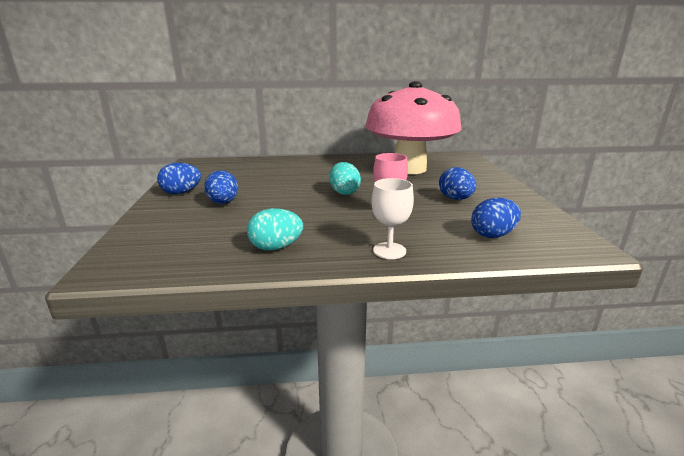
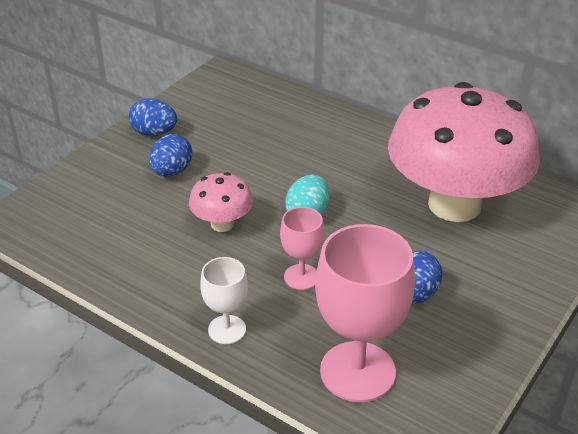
camera: 40 degrees right, 15 degrees up
turquoise egg [247,208,303,251] -> none
blue egg [471,198,521,238] -> pink goblet [315,224,415,402]
none -> pink mushroom [189,172,253,232]

